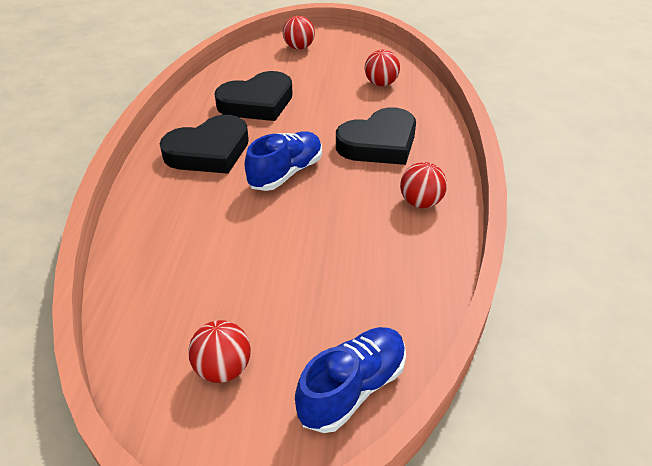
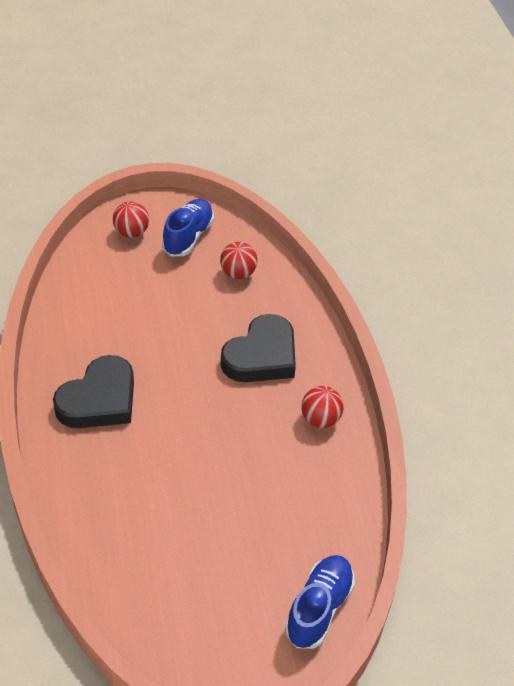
camera: 20 degrees left, 5 degrees up
red ball [188,320,251,383] -> none
black heart [214,71,293,121] -> none
blue shoe [245,132,322,191] -> blue shoe moved to [162,199,214,256]

